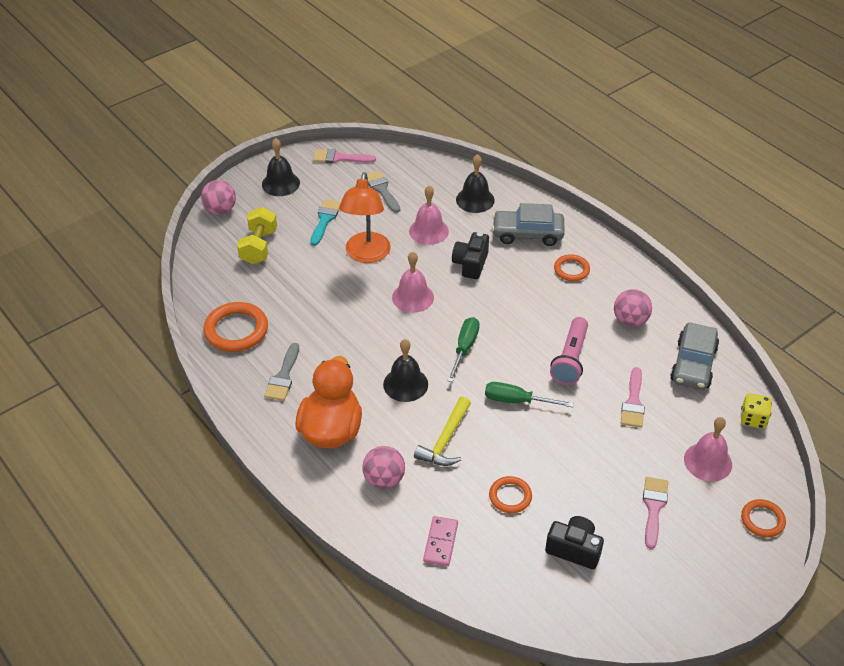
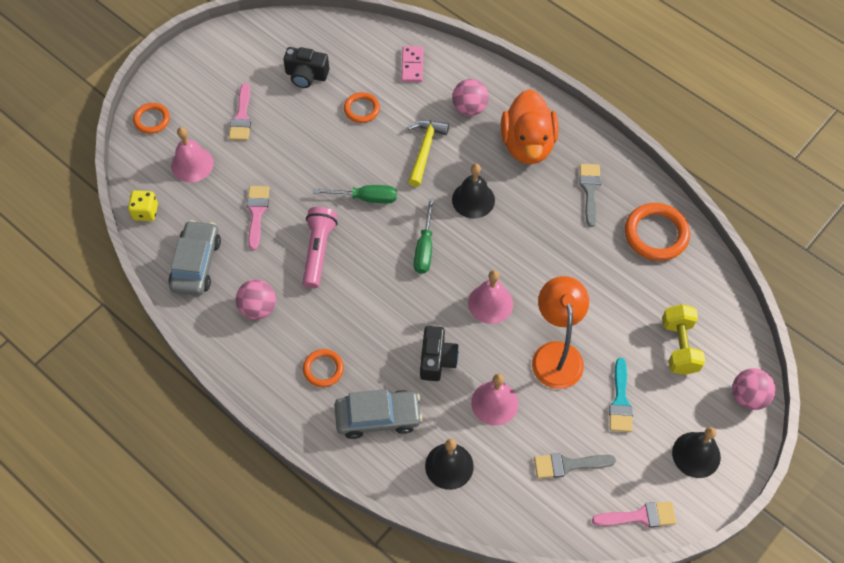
camera: 170 degrees right, 15 degrees up
grey brush [367,170,400,213] -> grey brush turned 120 degrees clockwise [534,453,616,479]

